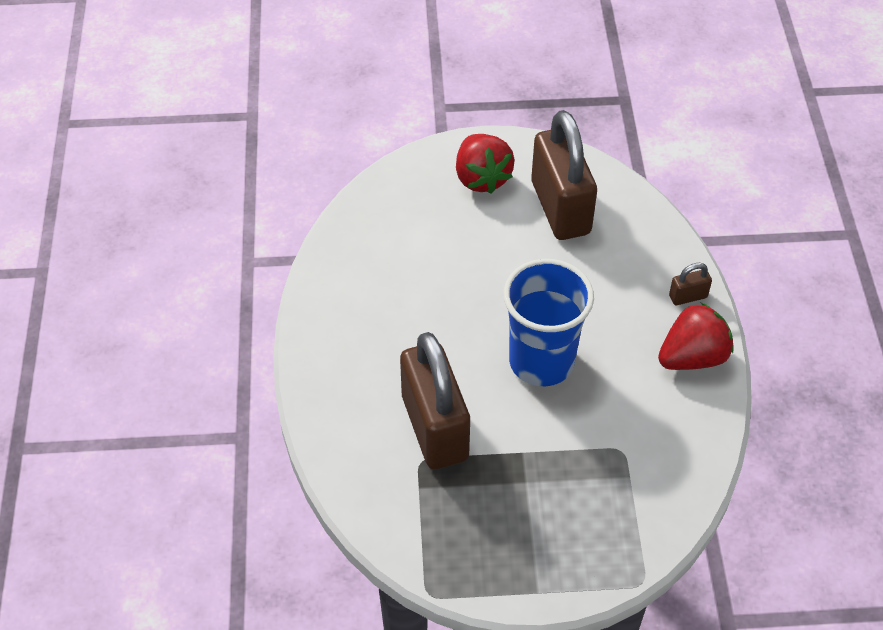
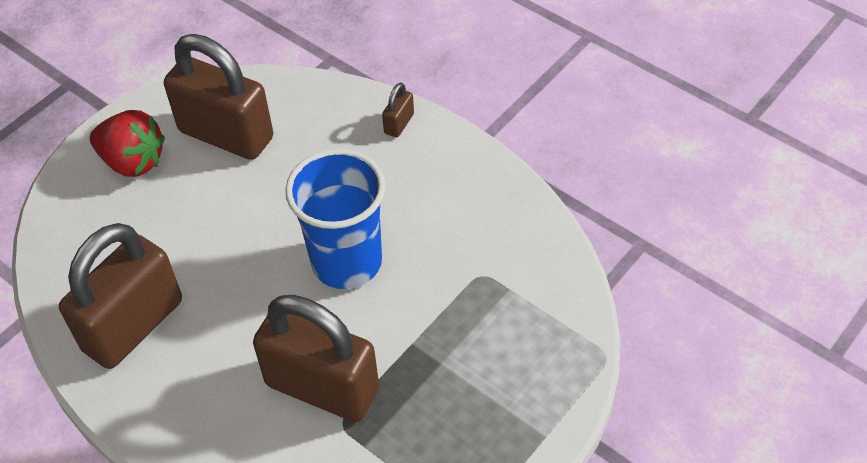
camera: 45 degrees left, 0 degrees up
red strawberry [658,302,734,370] -> none
none -> brown padlock [59,223,182,369]

